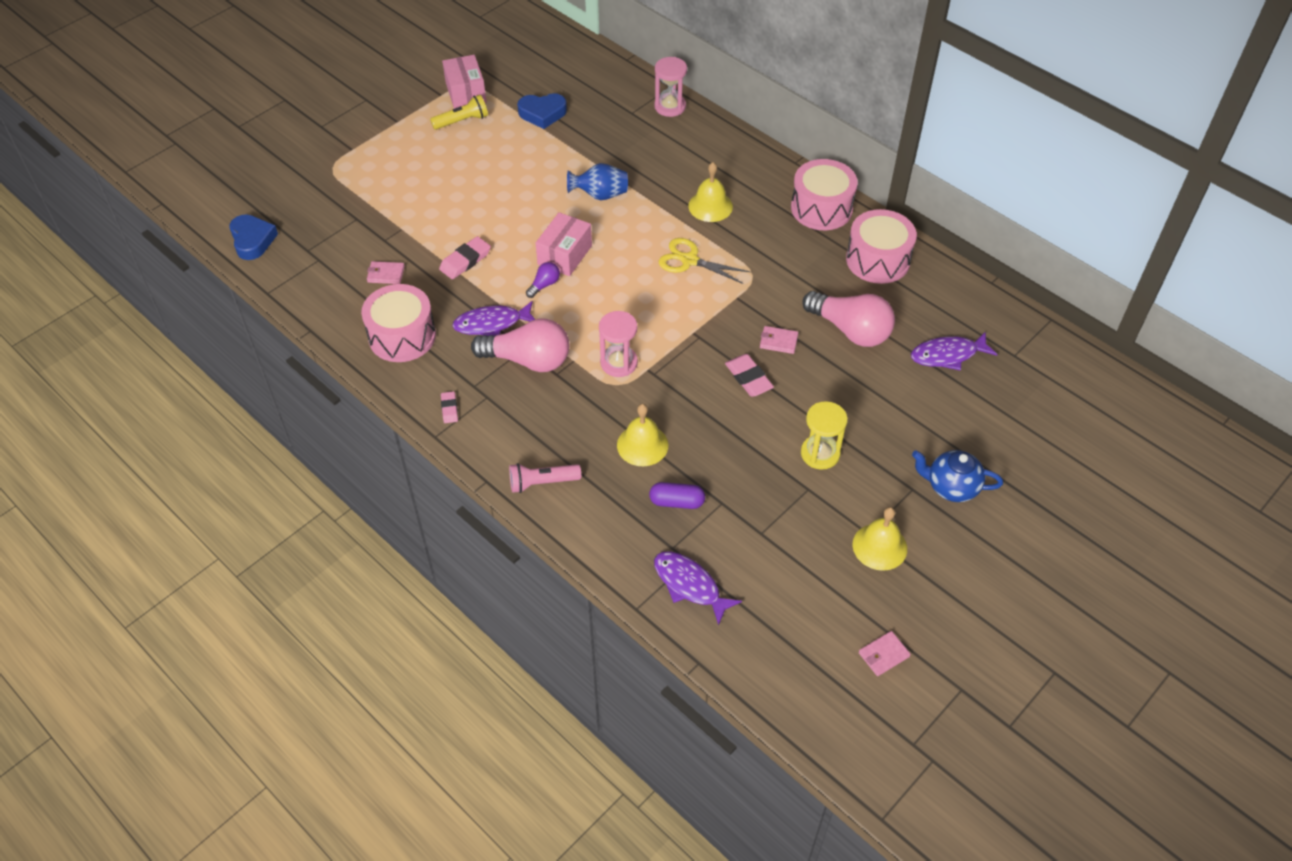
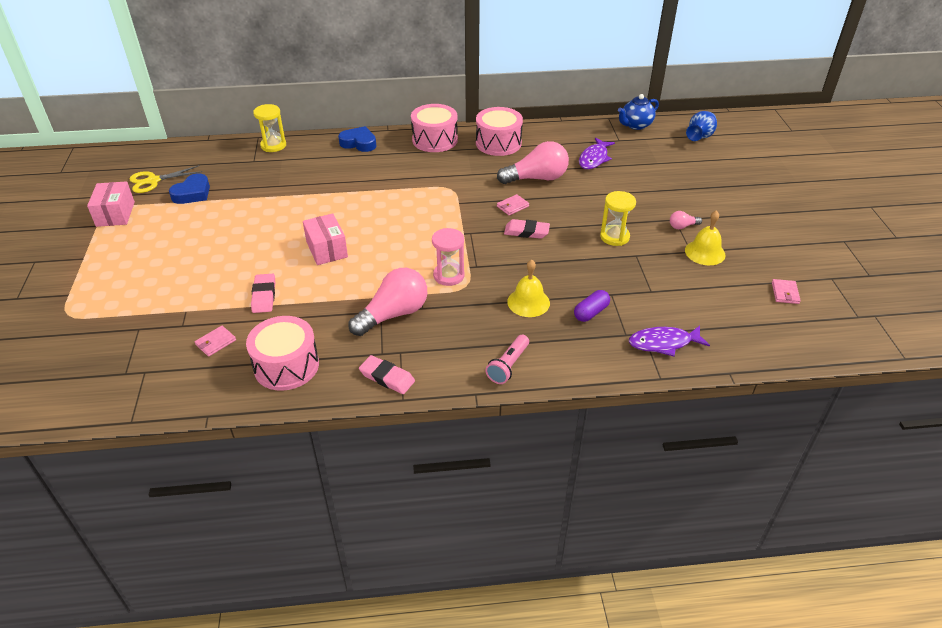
camera: 50 degrees left, 10 degrees down
blue heart [229,214,278,260] -> blue heart moved to [338,126,376,152]
yellow flashlight [430,95,488,130] -> none
pink eraser [441,391,458,423] -> pink eraser [359,355,415,394], size x1.68
pink box [442,55,487,109] -> pink box turned 60 degrees clockwise [87,181,135,227]
purple fish [452,301,535,336] -> none
purple light bulb [526,262,560,298] -> none
blue vase [567,163,628,200] -> blue vase moved to [686,111,717,141]
pink hourglass [654,57,687,117] -> yellow hourglass [253,104,286,152]
yellow scissors [659,238,751,284] -> yellow scissors moved to [129,165,202,193]
yellow bell [688,162,733,222] -> none
blue teapot [912,450,1003,502] -> blue teapot moved to [618,94,659,130]
none -> pink light bulb [670,211,702,229]

